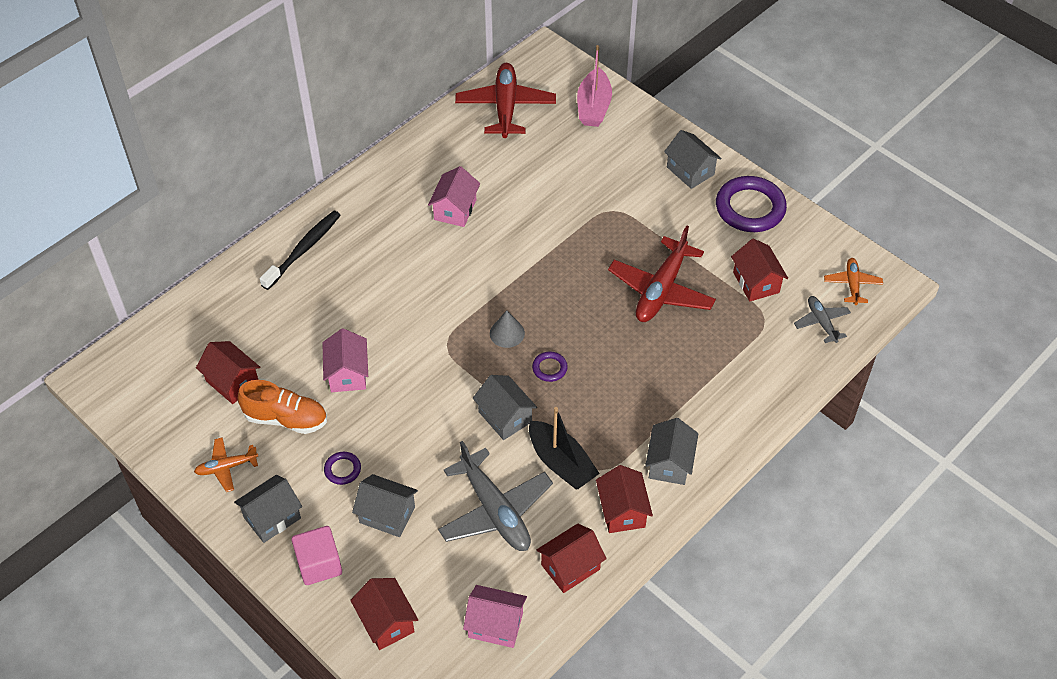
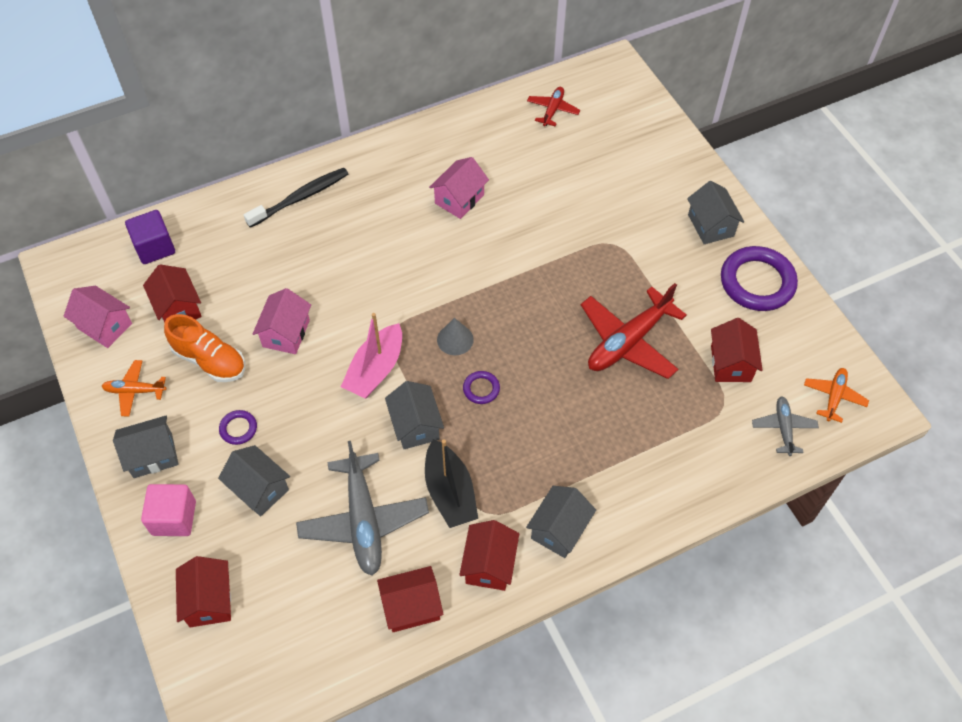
camera: 20 degrees right, 5 degrees up
red plane [455,63,556,138] -> red plane [527,87,580,126], size x0.53
pink house [463,585,527,648] -> pink house moved to [64,286,132,348]
pink boat [577,45,612,127] -> pink boat moved to [341,313,402,398]
none -> purple cube [125,210,175,264]

